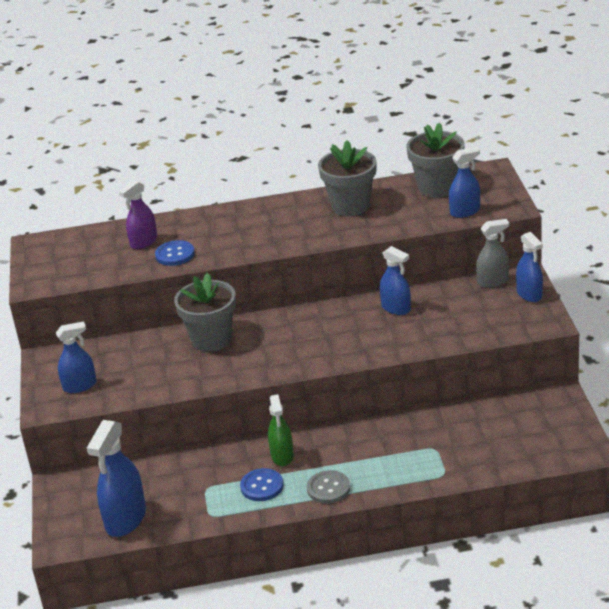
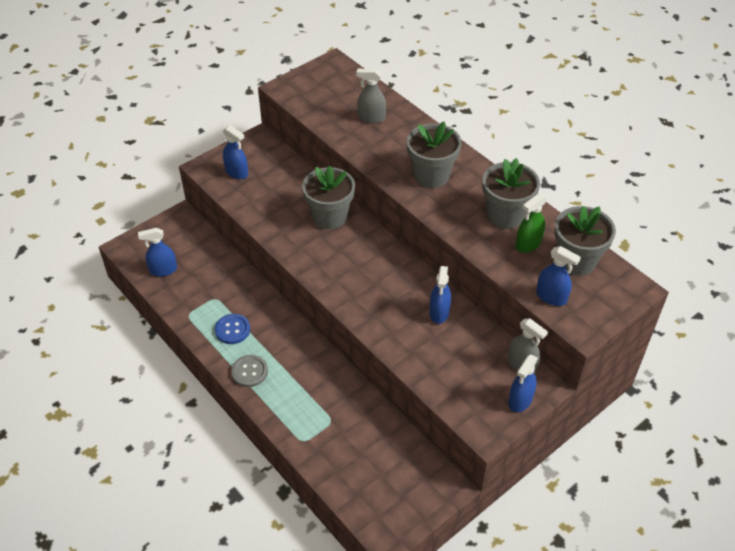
camera: 55 degrees right, 15 degrees up
blue spray bottle [87,420,146,537] -> blue spray bottle [138,228,177,277], size x0.64
purple spray bottle [119,180,157,250] -> grey spray bottle [356,69,386,123]
blue button [155,240,195,266] -> none
green spray bottle [268,394,294,466] -> green spray bottle moved to [516,193,547,253]
none -> grey flower pot [407,121,462,188]

